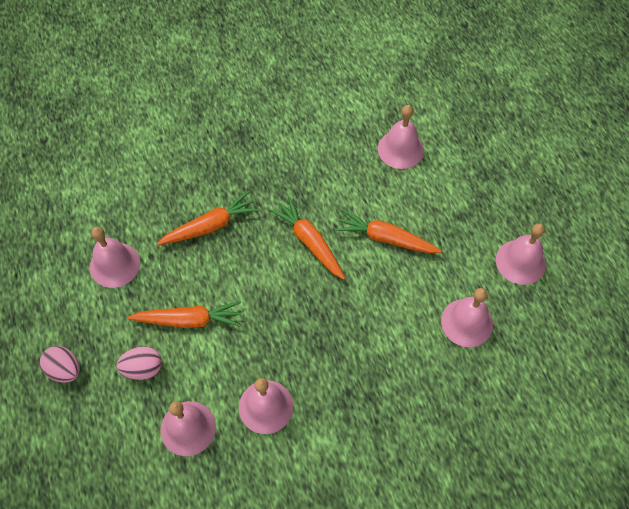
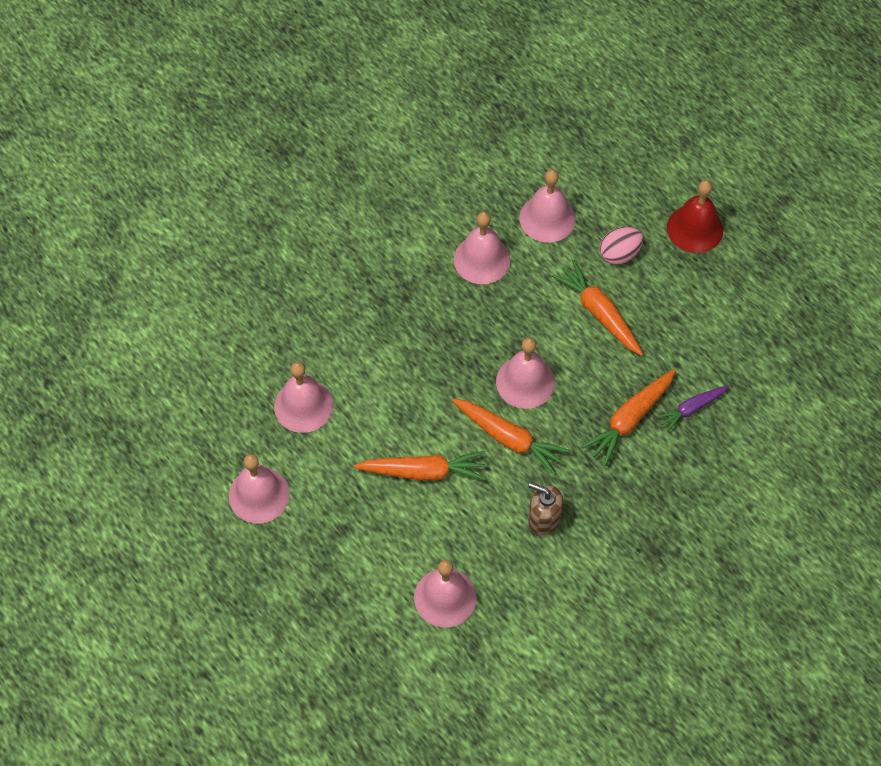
camera: 160 degrees right, 0 degrees up
pink egg [40,346,80,383] -> red bell [667,180,723,253]
pink bell [90,227,140,288] -> pink bell moved to [496,338,555,409]
orange carrot [128,301,241,328] -> orange carrot turned 75 degrees clockwise [551,260,643,356]
none -> brown soap dispenser [528,482,563,536]
none -> purple carrot [656,385,729,432]

